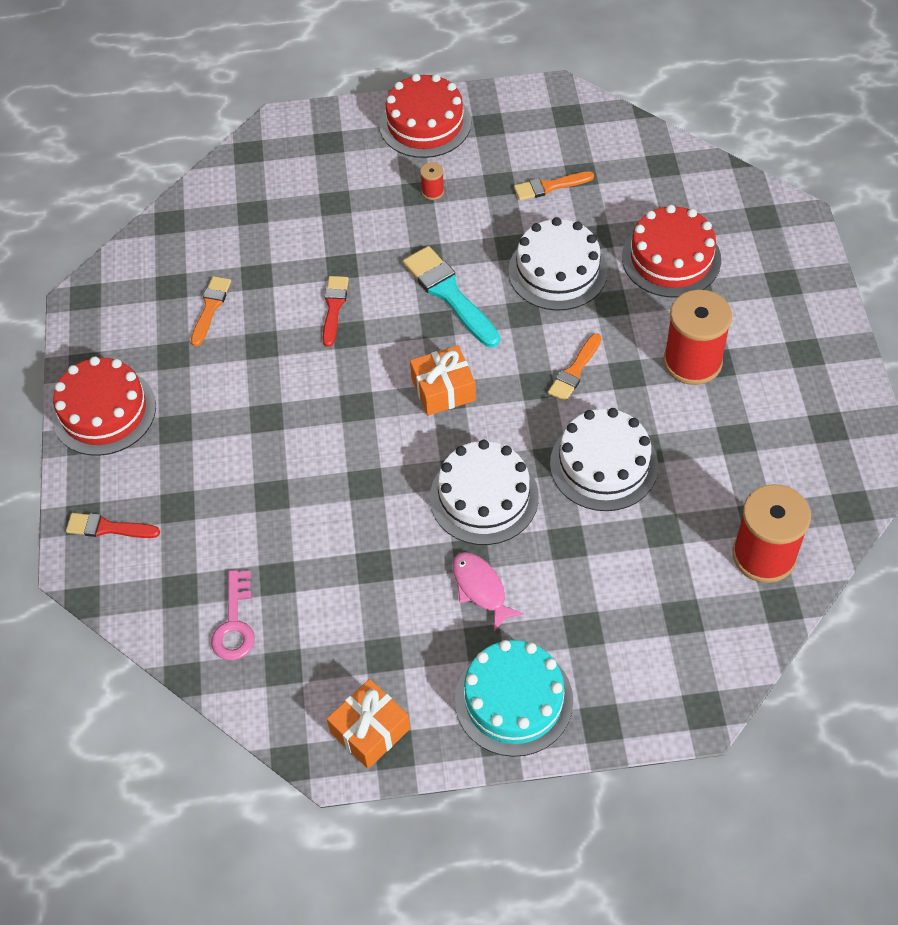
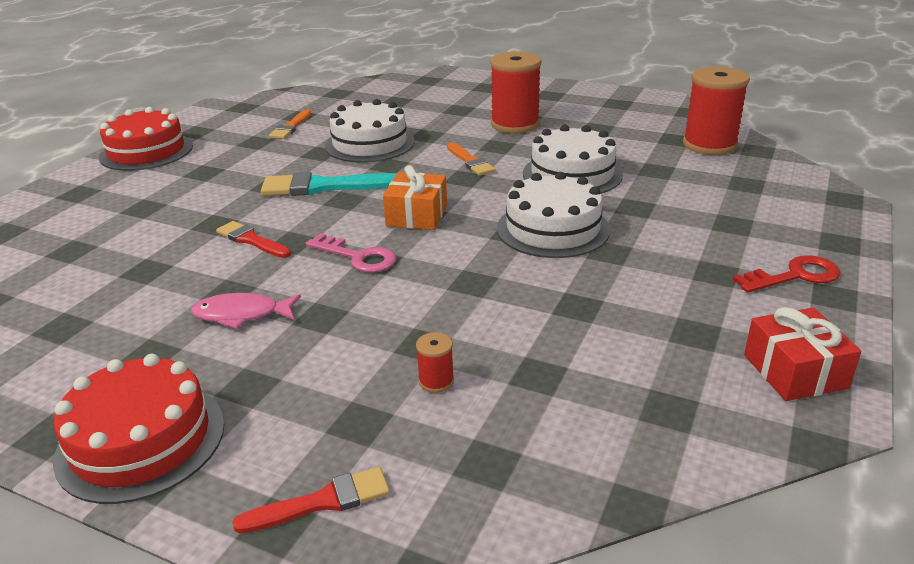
camera: 60 degrees left, 25 degrees down
red brush [66,513,160,538] -> red brush turned 150 degrees counterclockwise [233,467,390,533]
orange brush [191,276,231,347] -> none
pink key [211,570,255,660] -> pink key moved to [306,233,396,273]
orange gift [327,679,410,769] -> red gift [744,307,861,401]
red spool [420,162,444,200] -> red spool moved to [416,332,454,393]
pink fish [453,552,524,632] -> pink fish moved to [191,293,301,329]
turquoise cake [455,640,573,757] -> red key [732,255,840,293]
red cake [622,205,721,298] -> none

